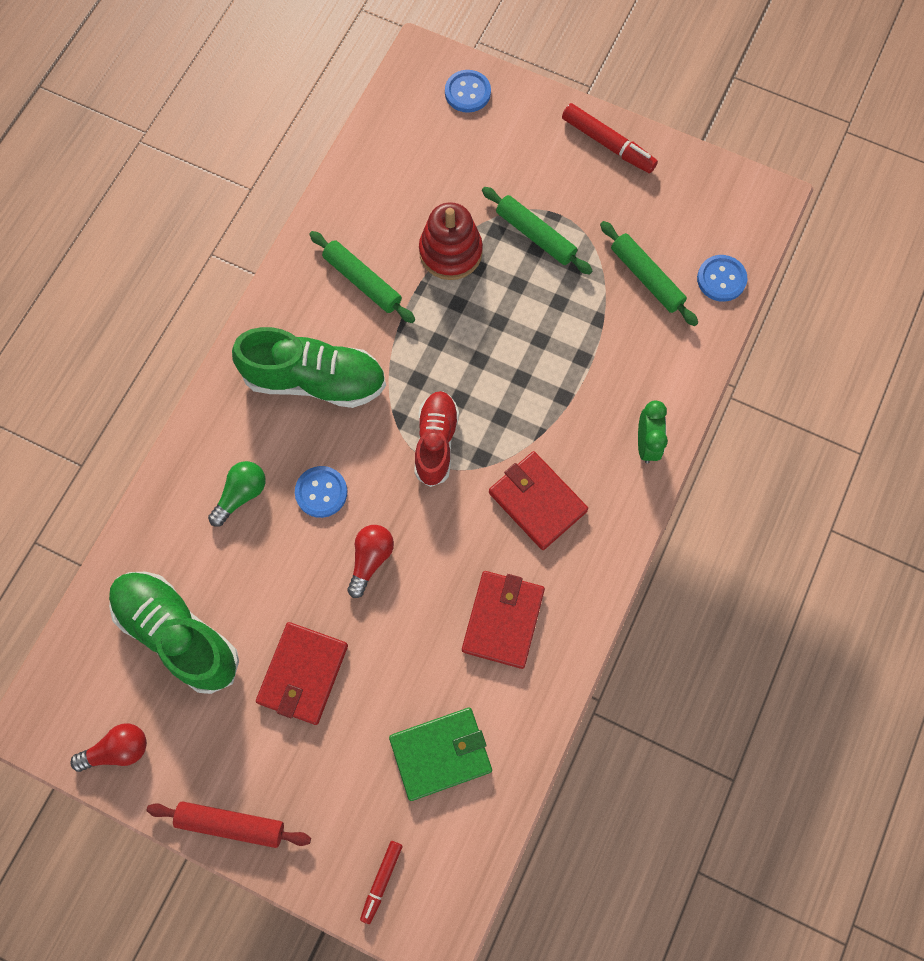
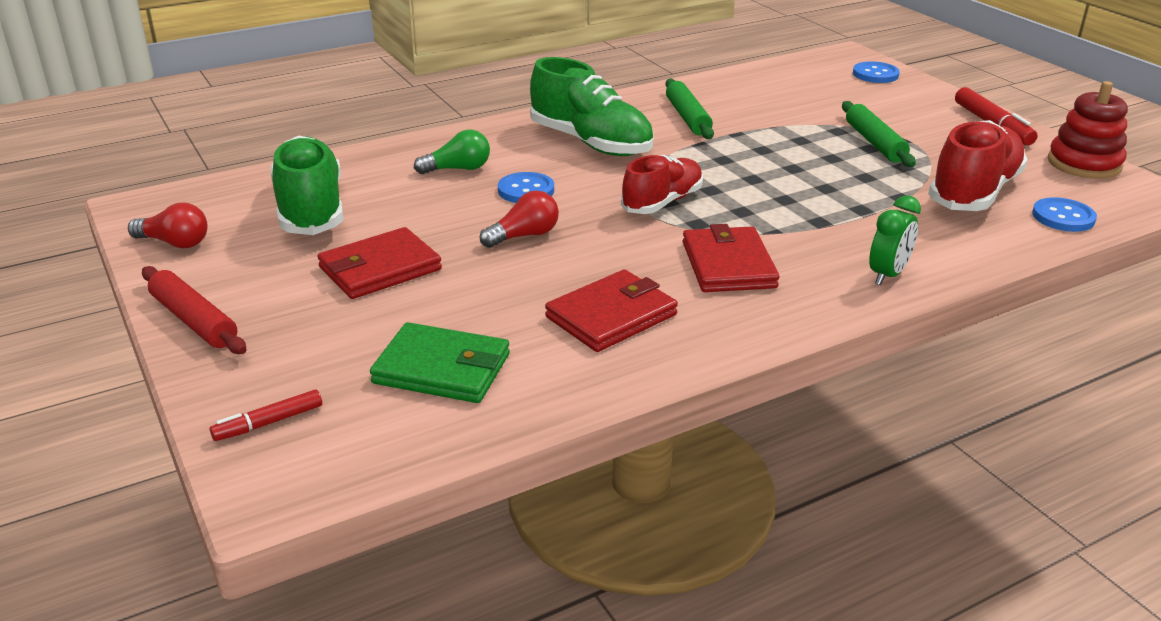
camera: 35 degrees right, 40 degrees down
red stacking toy [419,202,483,280] -> red stacking toy moved to [1048,81,1128,179]
green rolling pin [600,221,698,326] -> red shoe [928,120,1028,211]

